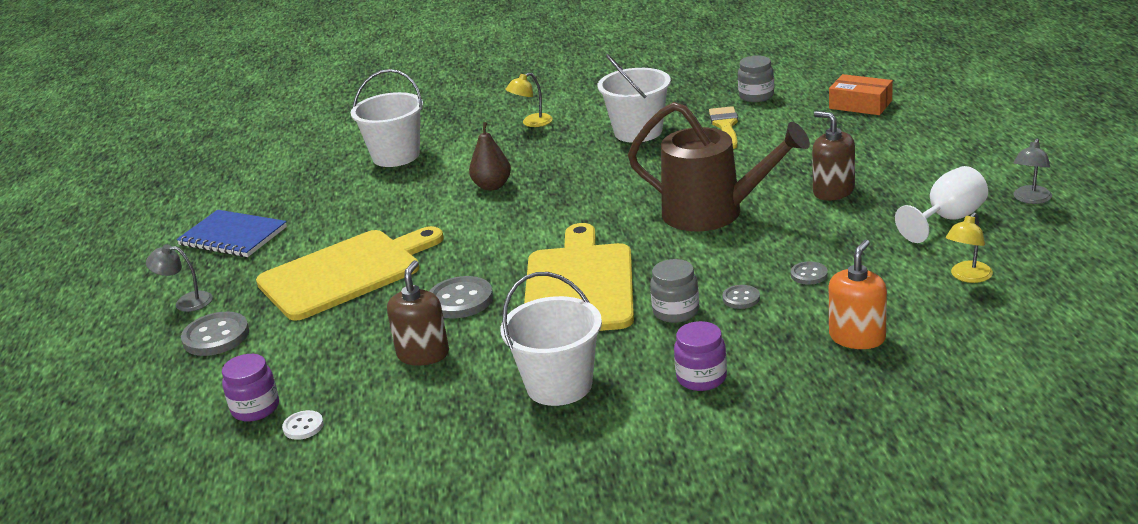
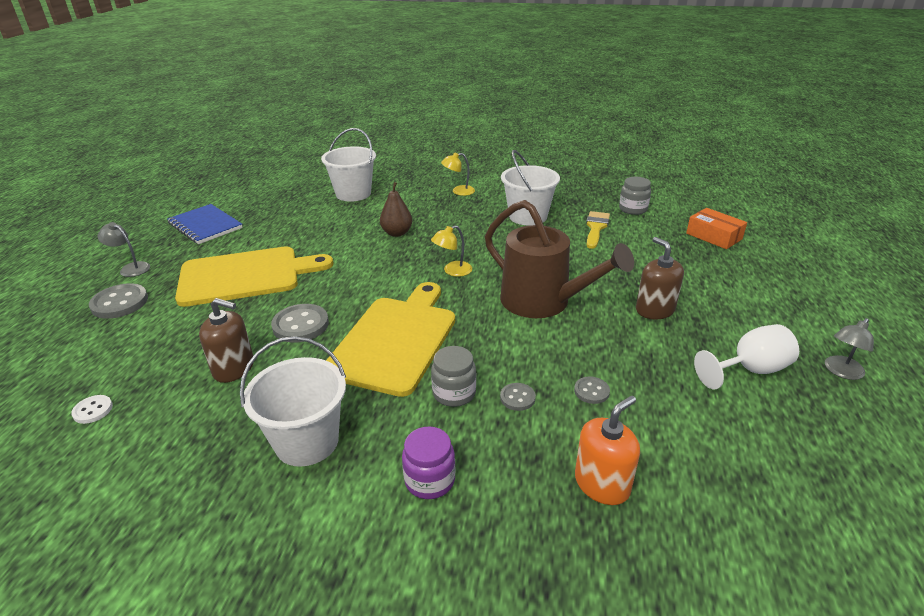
camera: 15 degrees right, 5 degrees up
purple jar [222,354,279,422] -> none
brown soap dispenser [387,260,449,366] -> brown soap dispenser turned 75 degrees clockwise [199,298,254,383]
yellow lamp [946,212,993,283] -> yellow lamp moved to [431,225,472,277]

